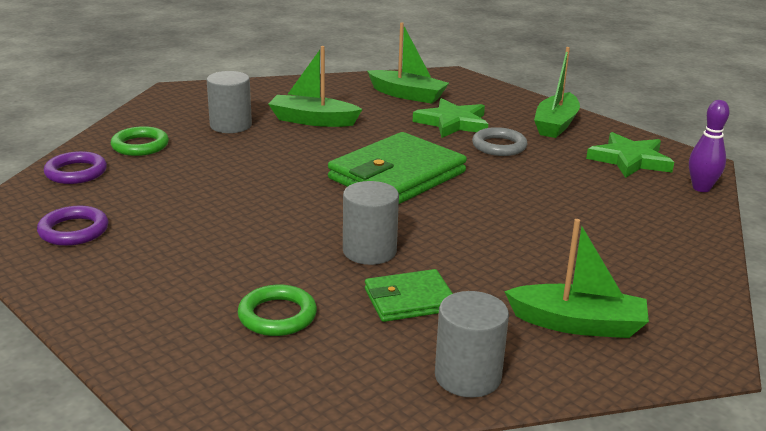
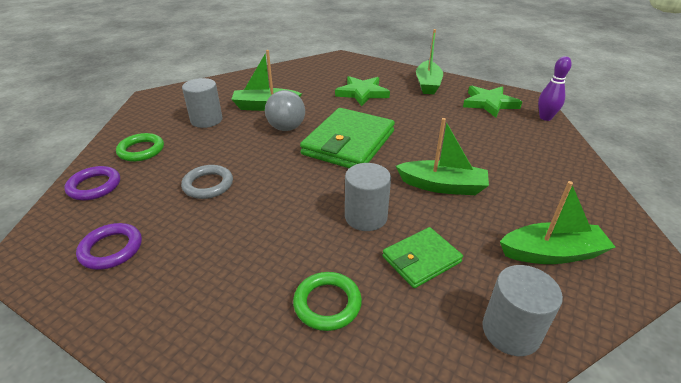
camera: 15 degrees left, 10 degrees up
green boat [367,22,449,104] -> green boat moved to [396,118,489,195]
grey ring [472,127,528,156] -> grey ring moved to [181,165,233,199]
none -> grey ball [265,90,305,131]

